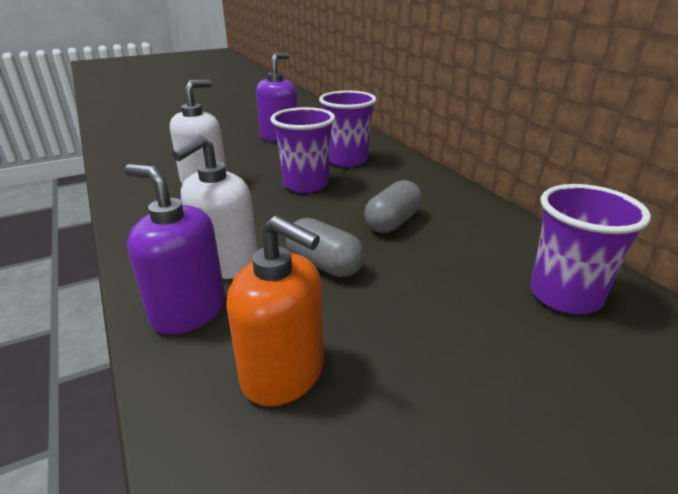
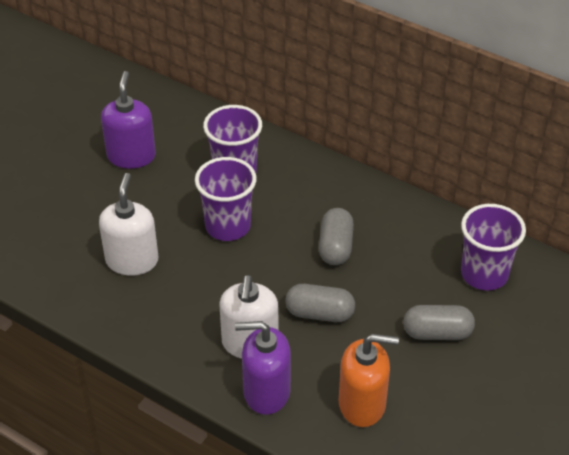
camera: 30 degrees left, 15 degrees up
none -> grey capsule [403,305,475,340]

